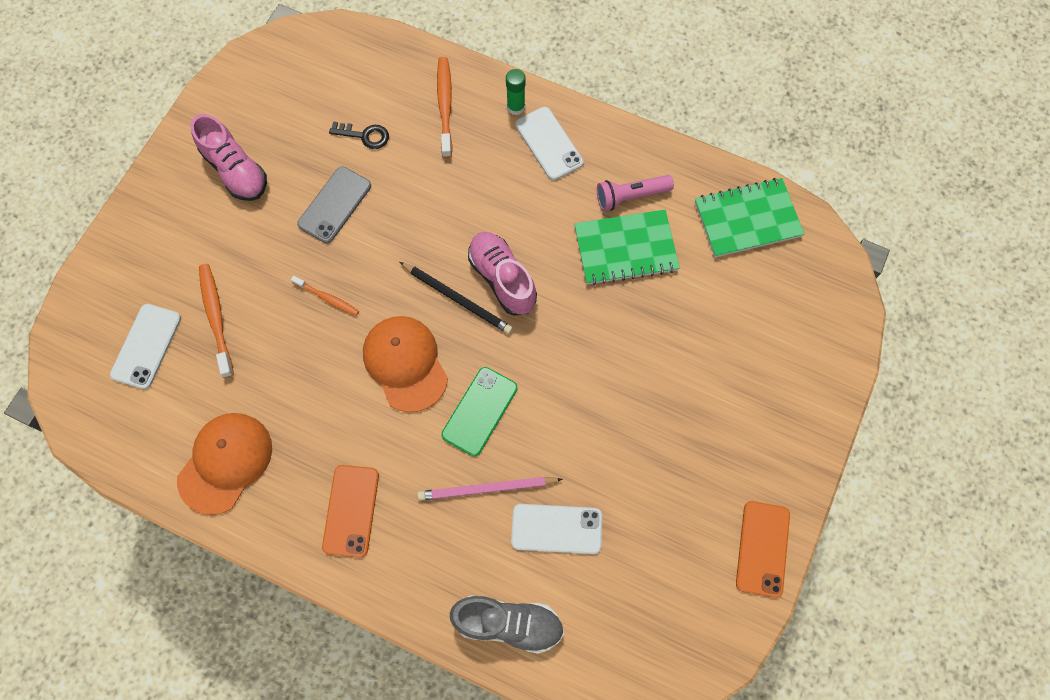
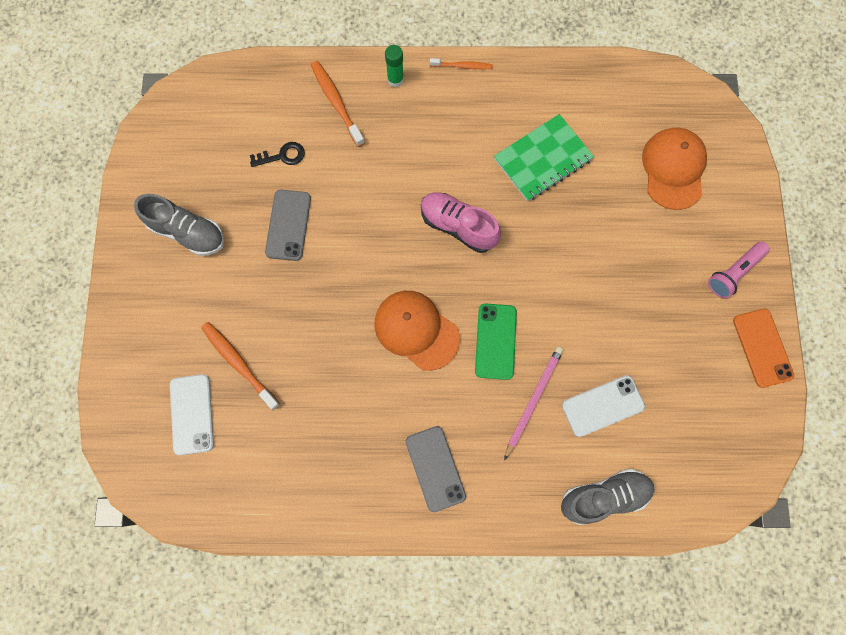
camera: 25 degrees left, 5 degrees up
orange cap [177,413,272,515] -> orange cap moved to [642,128,707,210]
pink shoe [191,114,267,201] -> grey shoe [134,194,224,256]
orange toothbrush [291,276,359,316] -> orange toothbrush moved to [430,58,493,69]
orange phone [322,465,379,558] -> grey phone [405,426,466,512]
black pencil [400,262,513,334] -> none
pink pencil [417,477,563,501] -> pink pencil turned 150 degrees clockwise [504,347,563,460]
white phone [515,107,583,180] -> none
pink flashlight [597,175,674,211] -> pink flashlight moved to [708,242,770,299]
green notebook [695,178,804,258] -> none

